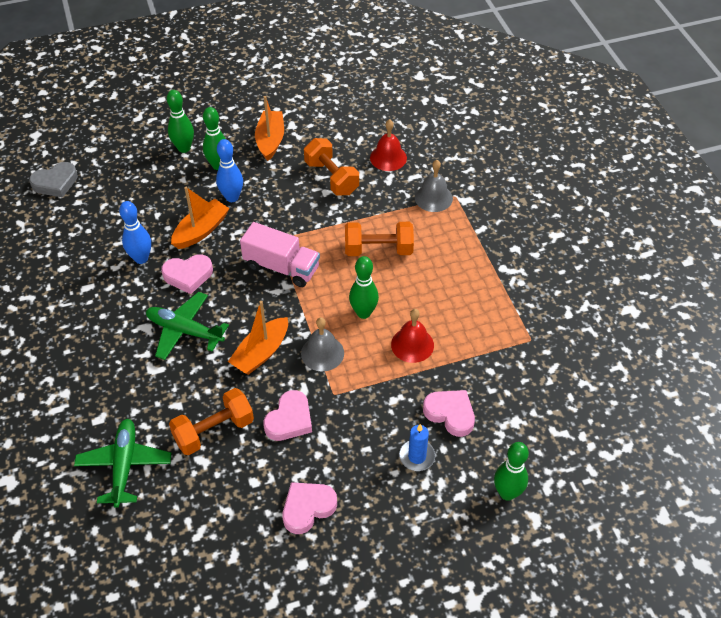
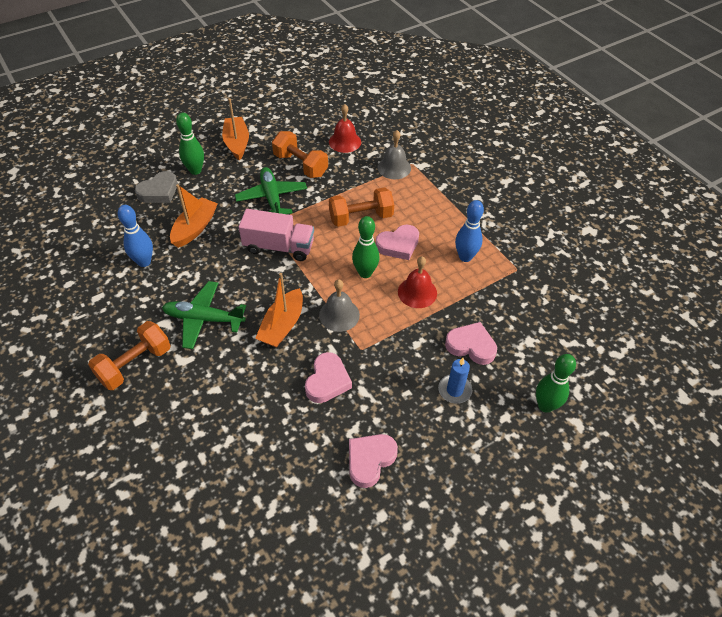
camera: 15 degrees left, 0 degrees up
grey heart [29,162,78,198] -> grey heart moved to [135,171,178,203]
green plane [74,419,171,508] -> green plane moved to [235,167,307,214]
pink heart [161,255,213,294] -> pink heart moved to [376,225,419,260]
green bowling pin [167,90,194,153] -> none
orange dumbbell [169,388,254,455] -> orange dumbbell moved to [88,321,171,390]
blue bowling pin [216,139,243,202] -> blue bowling pin moved to [455,200,484,262]

